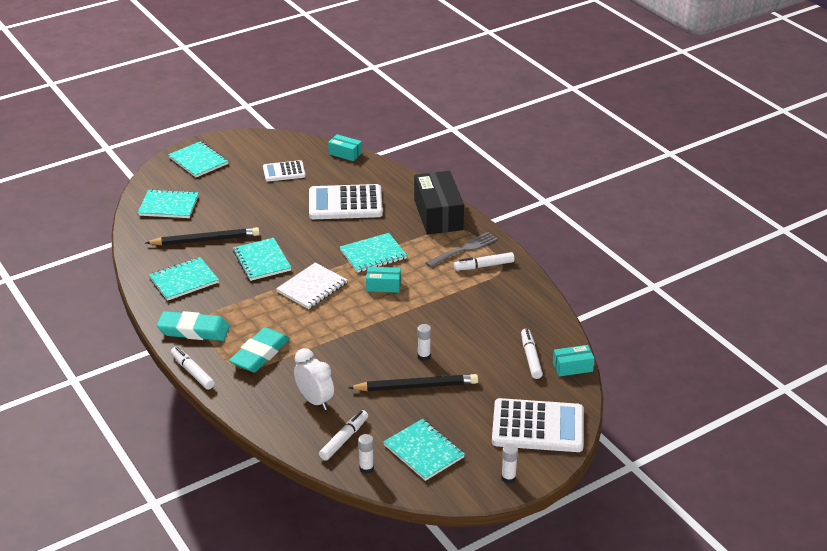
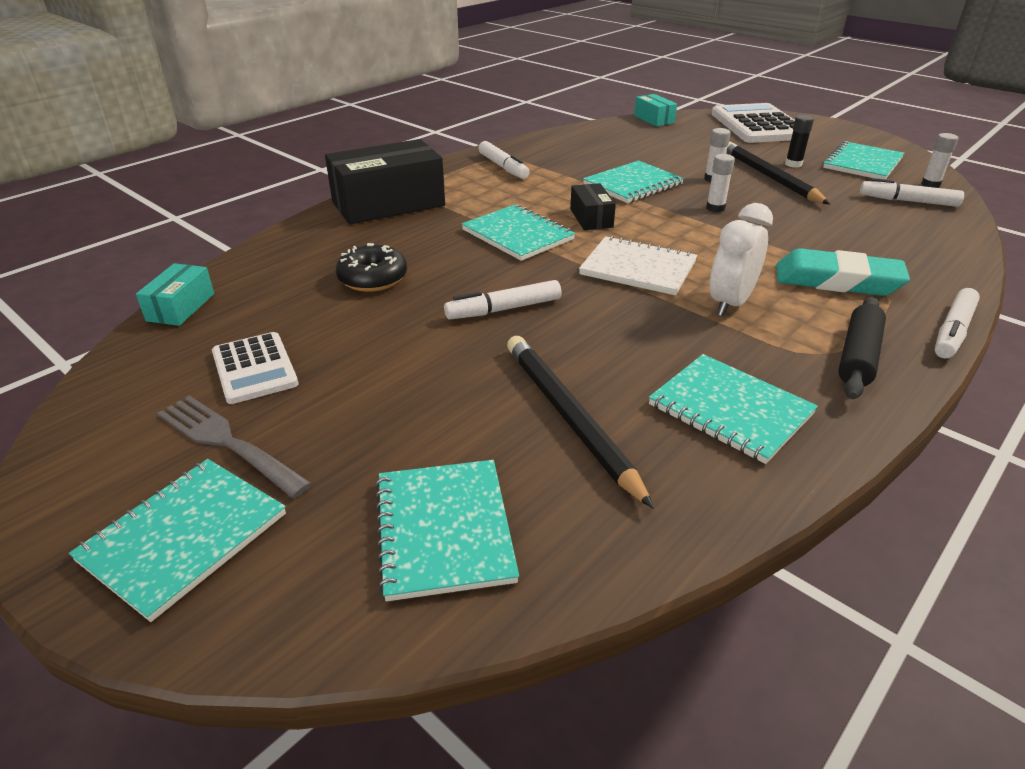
camera: 105 degrees left, 0 degrees up
turquoise eraser [157,311,230,341] -> black rolling pin [838,297,886,399]
turquoise notebook [233,238,292,281] -> turquoise notebook moved to [583,160,684,203]
white clock [294,348,334,410] -> white clock moved to [710,203,773,317]
white calculator [309,184,383,219] -> black donut [335,243,407,292]
turquoise box [366,267,401,293] -> black box [570,183,616,230]
grey fork [426,232,498,267] -> grey fork moved to [157,395,312,498]
white glue stick [501,444,518,484] -> white glue stick moved to [706,154,735,212]
white marker [521,329,543,379] -> white marker moved to [444,280,562,320]
none -> black glue stick [785,115,814,168]

